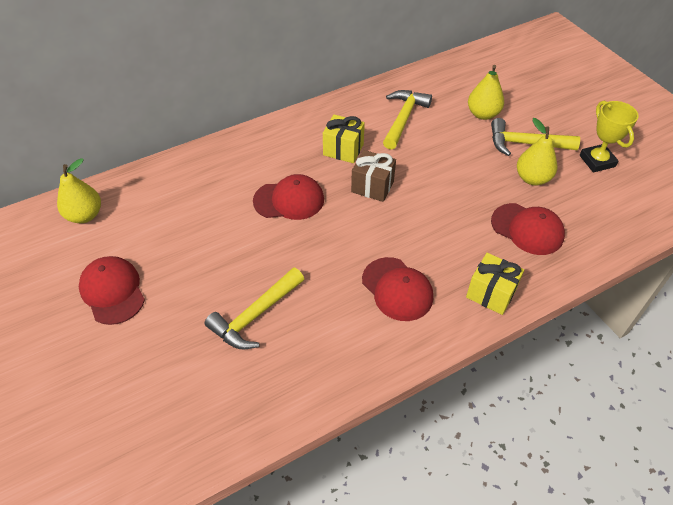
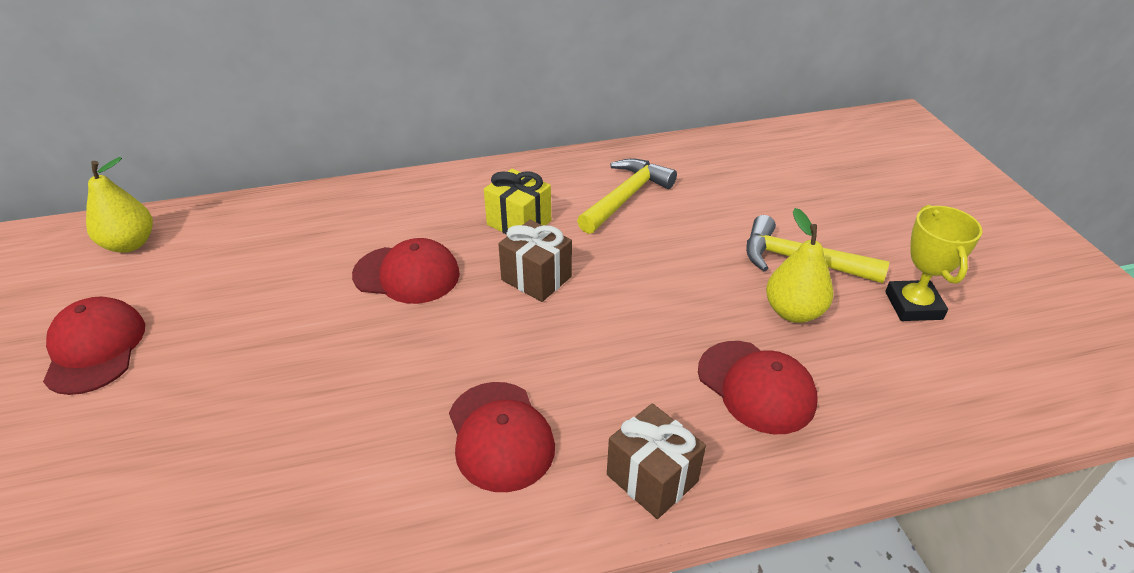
camera: 15 degrees right, 10 degrees down
yellow hammer [205,267,304,349] -> none
yellow gift [466,253,524,315] -> brown gift [607,403,706,519]
yellow pear [468,65,504,120] -> none

